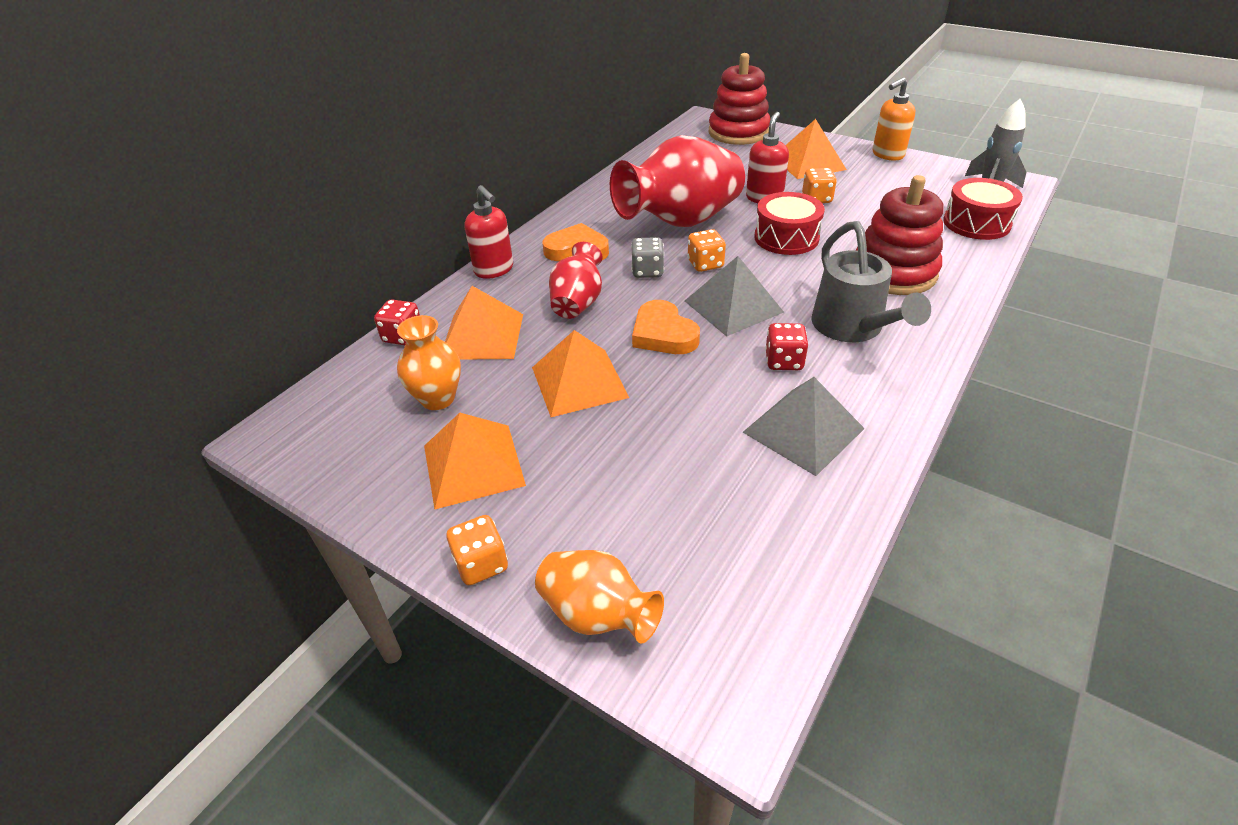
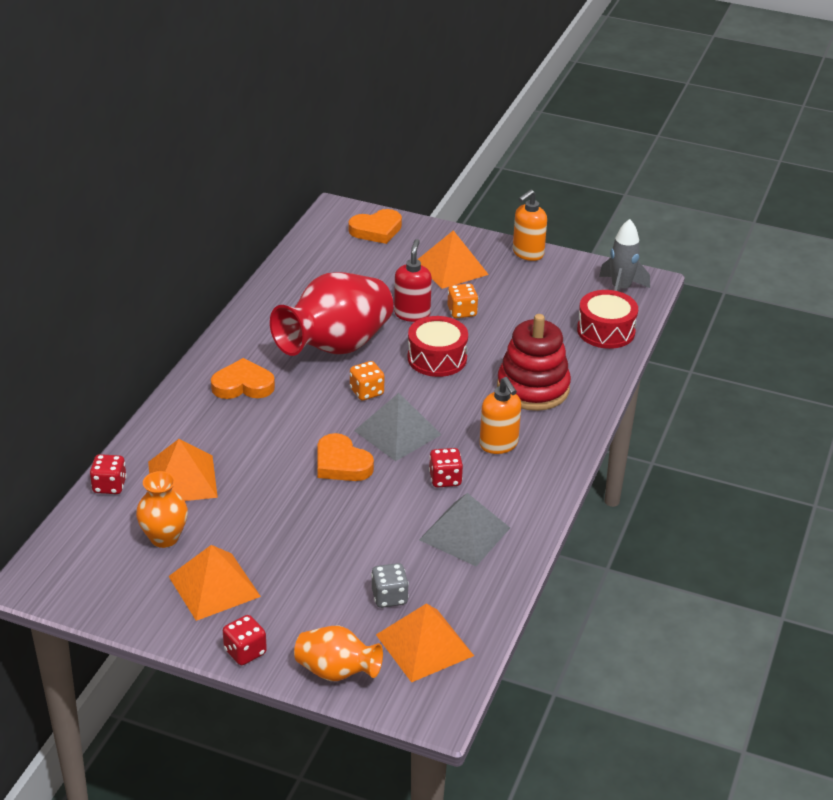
camera: 15 degrees left, 5 degrees down
orange dice [447,515,508,585] -> red dice [223,615,267,665]
red soap dispenser [464,185,513,279] -> none
orange pyramid [532,330,629,417] -> orange pyramid moved to [376,603,474,683]
red vase [549,242,603,319] -> none
grey dice [631,237,664,278] -> grey dice moved to [371,563,409,608]
red stacking toy [709,53,770,145] -> orange heart [348,209,402,244]
grey watering can [811,221,931,342] -> orange soap dispenser [480,377,521,454]

